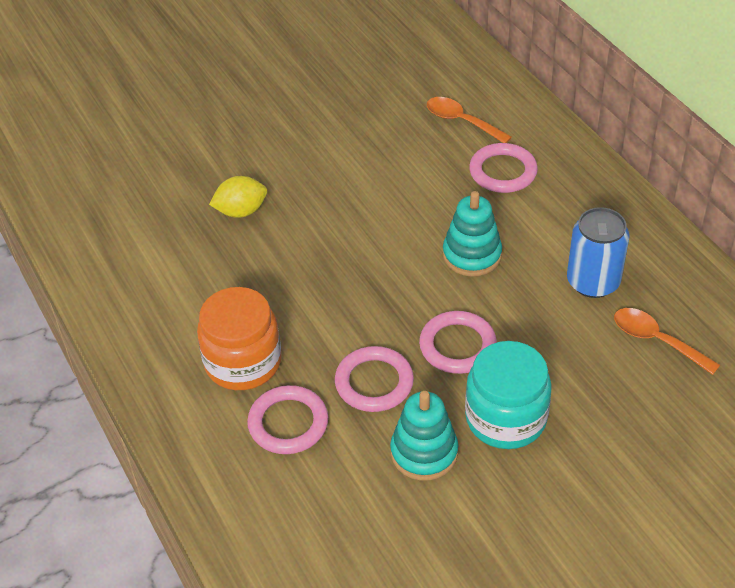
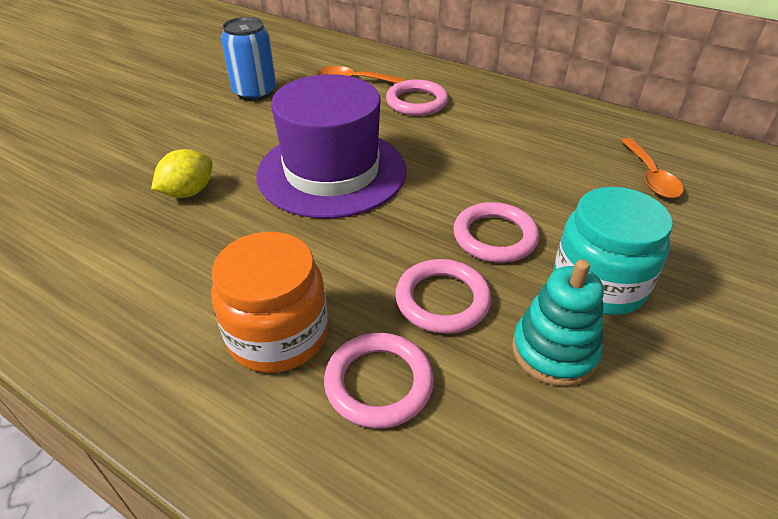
camera: 30 degrees left, 5 degrees down
turquoise stacking toy [443,191,502,277] -> none
blue can [567,207,629,298] -> blue can moved to [221,17,276,101]
orange spoon [614,308,720,375] -> orange spoon turned 105 degrees counterclockwise [621,138,684,198]
none -> purple hat [256,74,406,218]

